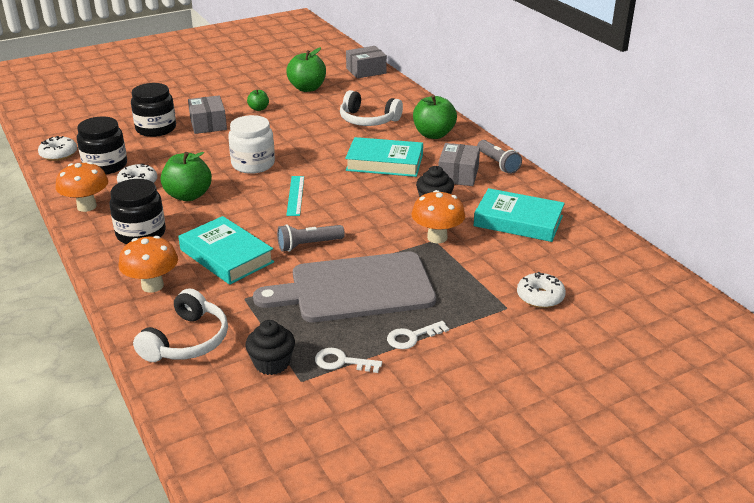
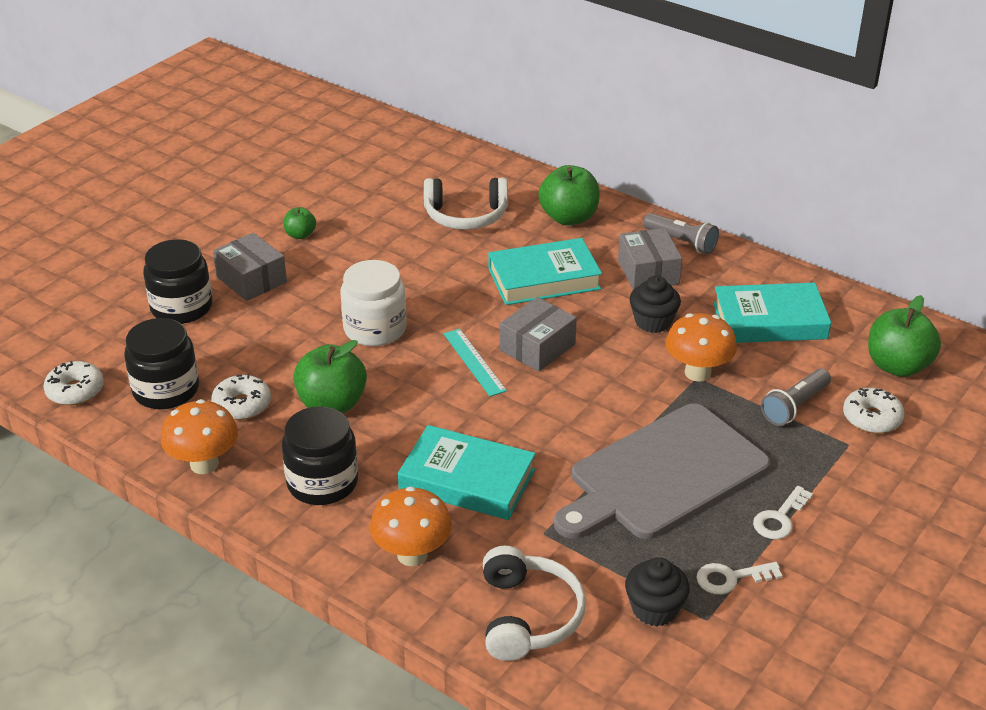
camera: 25 degrees left, 5 degrees up
grey flashlight [277,224,345,252] -> grey flashlight moved to [761,369,831,426]
green apple [286,47,326,92] -> green apple moved to [868,295,941,377]
grey box [346,46,387,79] -> grey box moved to [500,297,577,372]

